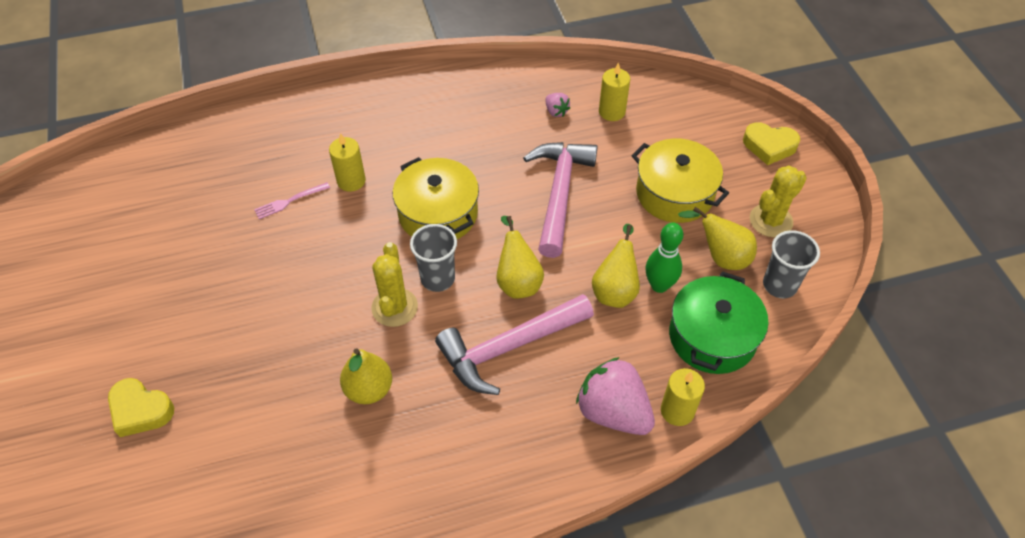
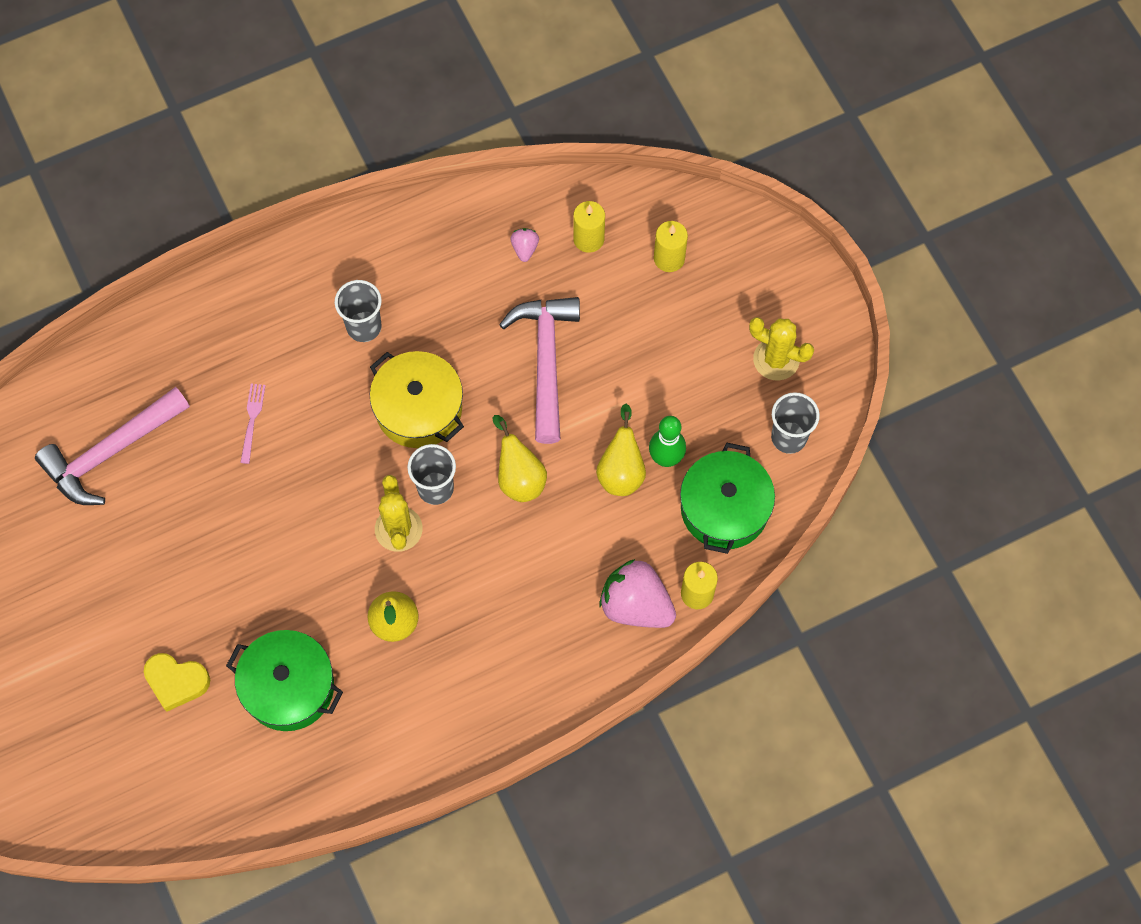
camera: 10 degrees left, 15 degrees up
pink fork [254,182,330,219] -> pink fork turned 135 degrees clockwise [240,384,266,464]
yellow candle [329,133,366,192] -> yellow candle moved to [654,221,688,272]
pink hammer [435,294,594,395] -> pink hammer moved to [35,387,190,505]
pink strawberry [546,93,570,117] -> pink strawberry turned 135 degrees counterclockwise [511,228,539,262]
yellow pot [631,138,729,223] -> none
yellow pear [678,207,757,270] -> none
yellow heart [743,122,800,165] -> none
yellow cactus [750,166,807,237] -> yellow cactus turned 75 degrees clockwise [749,317,814,380]
none -> green pot [226,630,343,731]
none -> grey cup [335,280,382,342]

